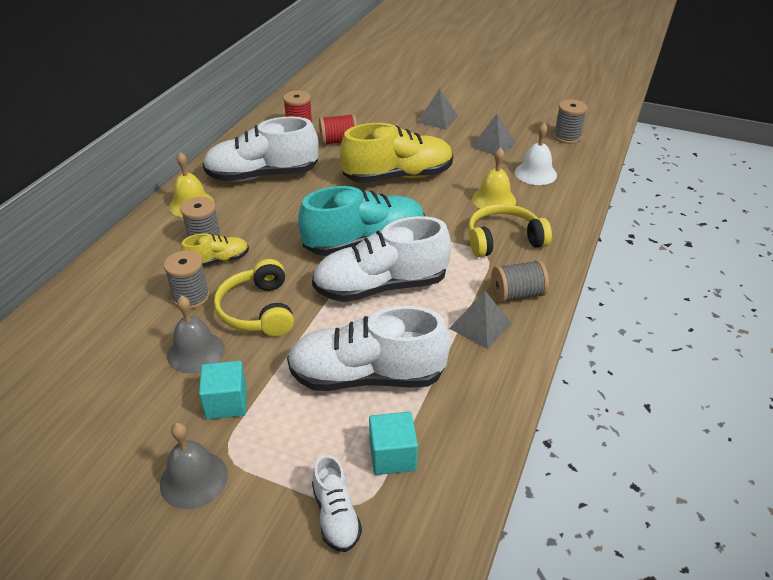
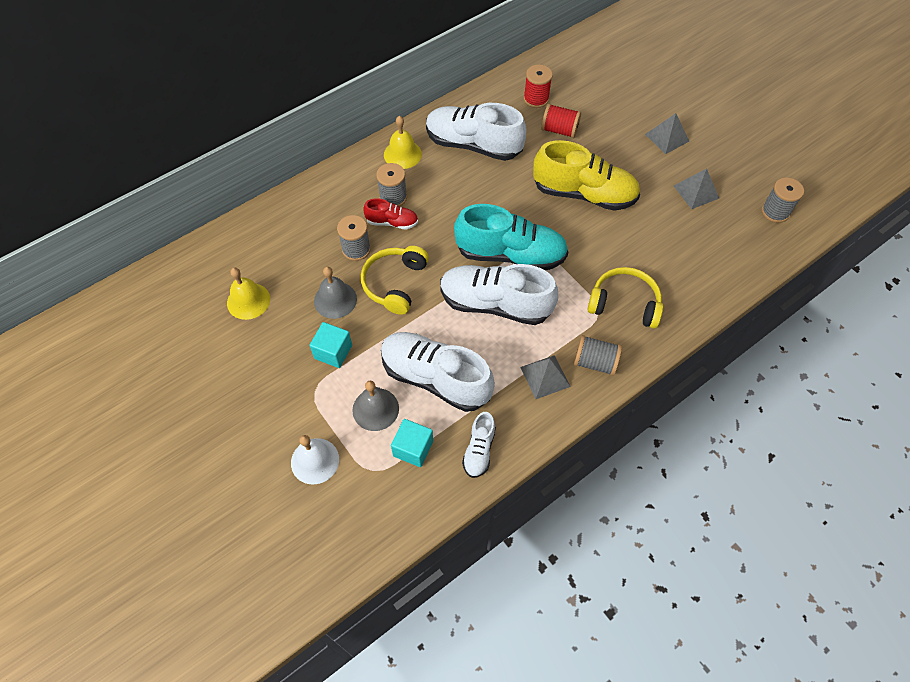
camera: 30 degrees right, 20 degrees up
grey bell [160,422,228,509] -> grey bell moved to [352,381,399,431]
yellow shoe [181,233,249,267] -> red shoe [363,198,418,229]
white shoe [312,455,362,552] -> white shoe moved to [462,412,496,478]
yellow bell [472,148,516,209] -> yellow bell moved to [227,268,270,320]
white bell [515,123,557,185] -> white bell moved to [291,435,339,485]

